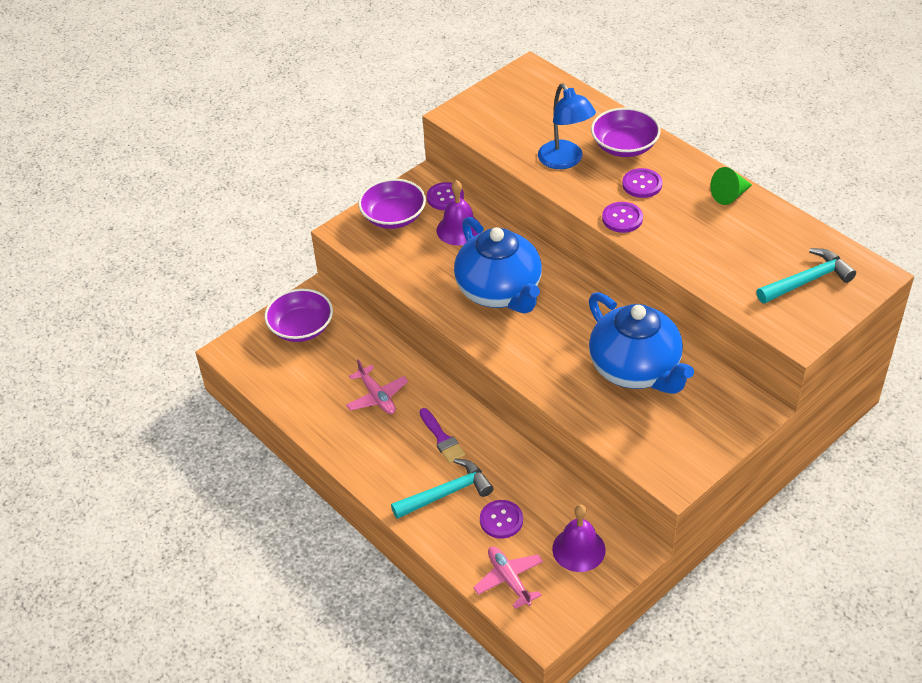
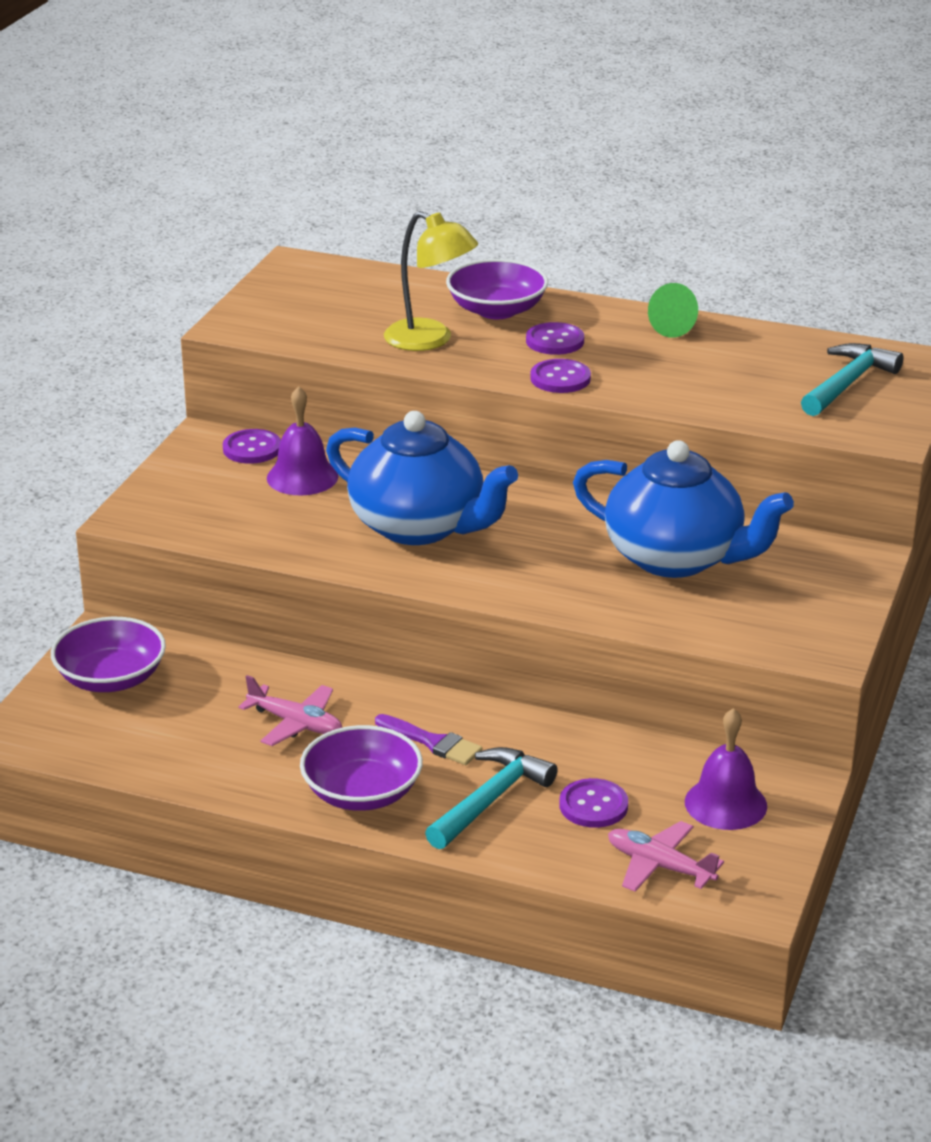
camera: 30 degrees left, 15 degrees down
purple bowl [358,179,426,229] -> purple bowl moved to [300,725,423,811]
blue lamp [538,84,596,169] -> yellow lamp [384,211,478,351]

